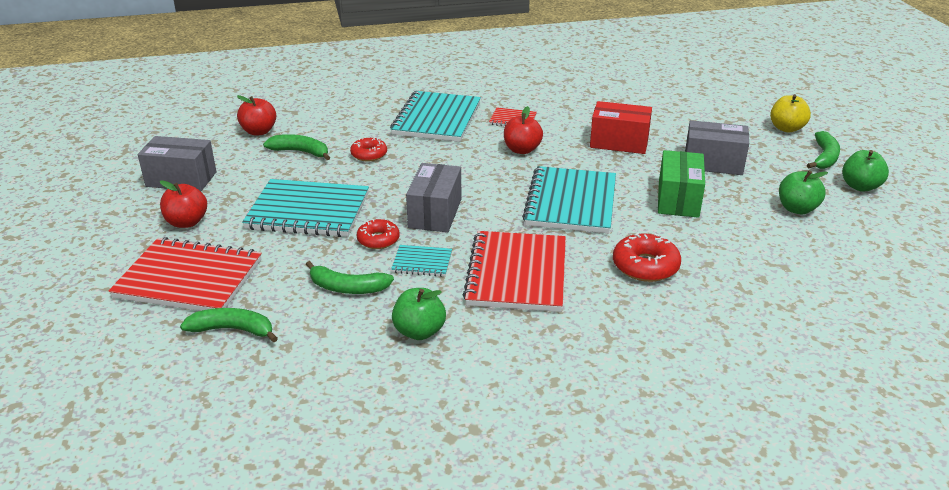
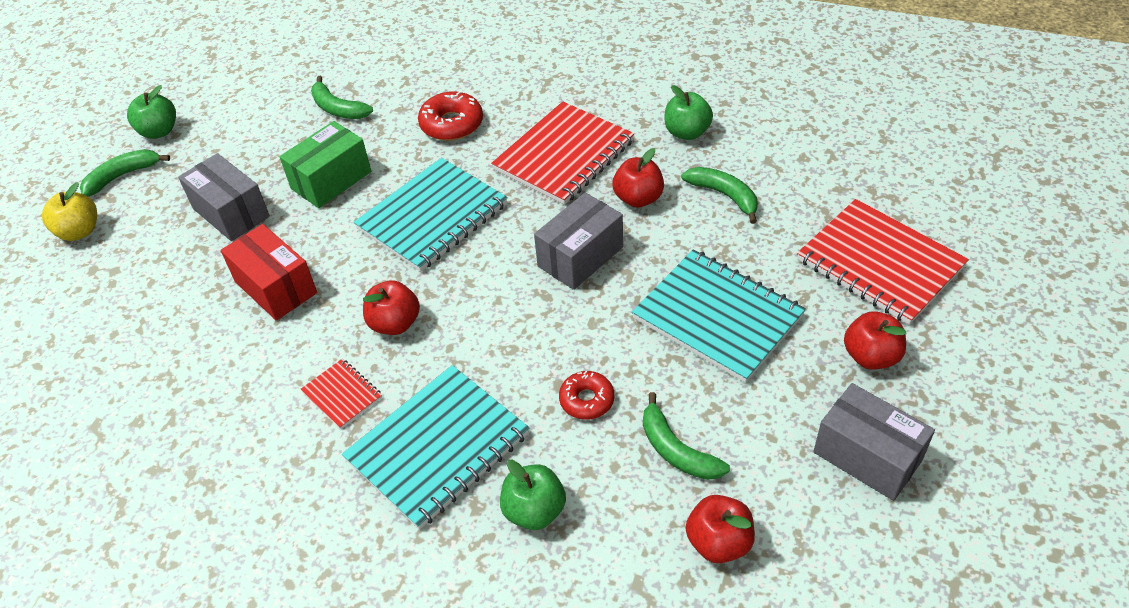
camera: 145 degrees left, 15 degrees up
green banana [180,308,278,342] -> green banana moved to [311,76,373,119]
red donut [357,219,400,249] -> none
turquoise notebook [391,245,452,277] -> red apple [613,148,664,208]
green apple [779,170,828,214] -> green apple moved to [500,460,566,530]

